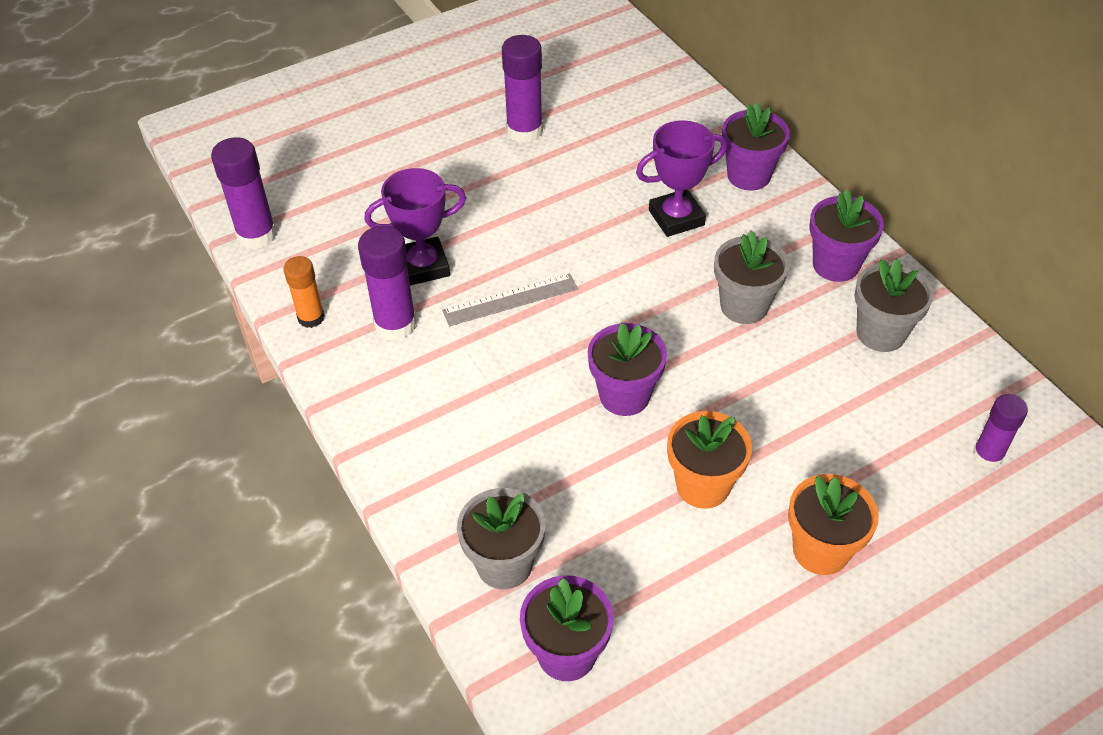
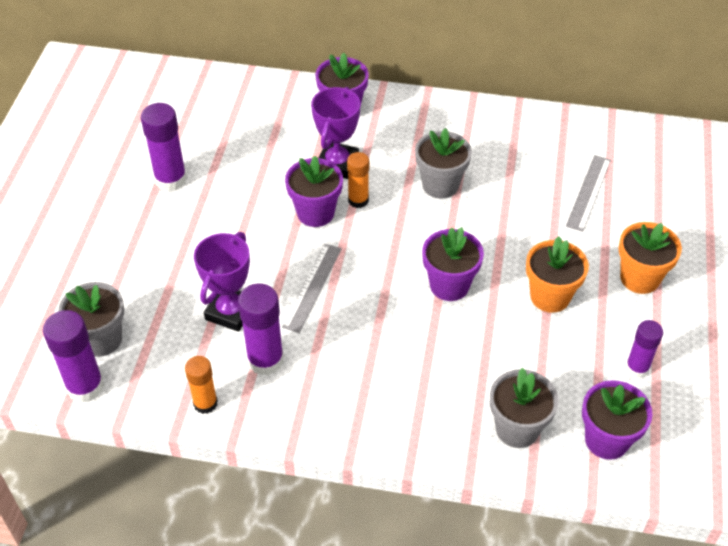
camera: 50 degrees left, 0 degrees up
purple flower pot [810,189,884,282] -> purple flower pot moved to [285,156,343,227]
grey flower pot [854,259,934,352] -> grey flower pot moved to [58,282,124,357]
purple glue stick [973,394,1028,468] -> purple glue stick moved to [626,320,663,378]
none -> orange glue stick [347,152,369,208]
none -> grey ruler [566,155,611,232]

